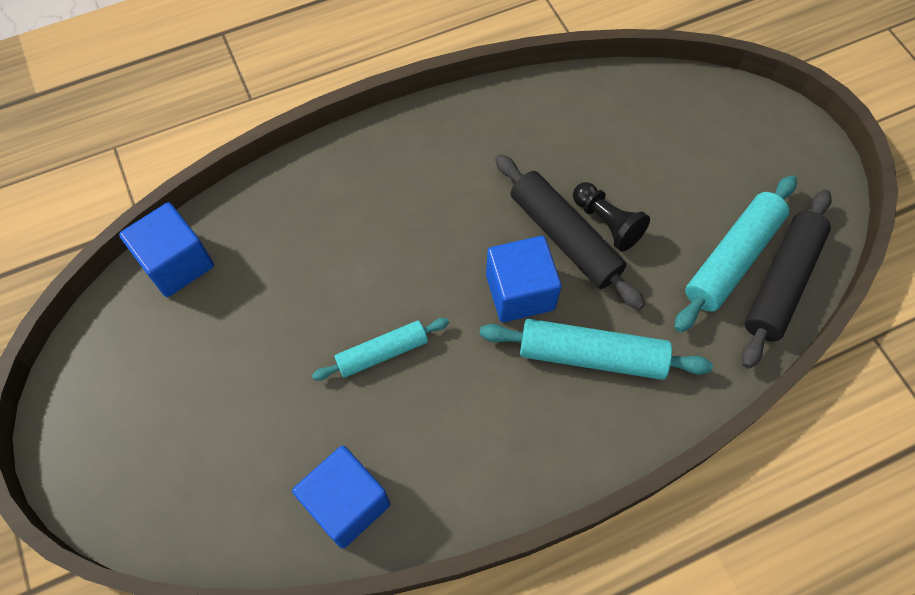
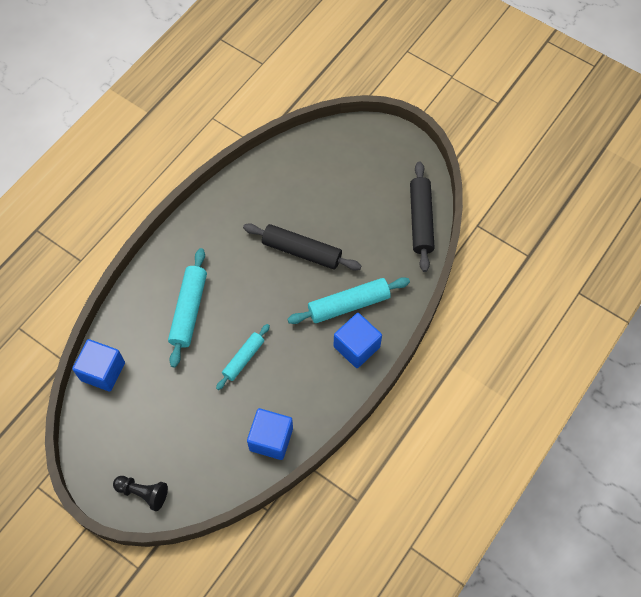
camera: 30 degrees left, 0 degrees up
blue cube [486,236,562,322] -> blue cube moved to [334,313,382,368]
black pawn [573,182,650,252] -> black pawn moved to [113,476,168,511]
turquoise rolling pin [674,175,797,332] -> turquoise rolling pin moved to [168,248,207,368]

